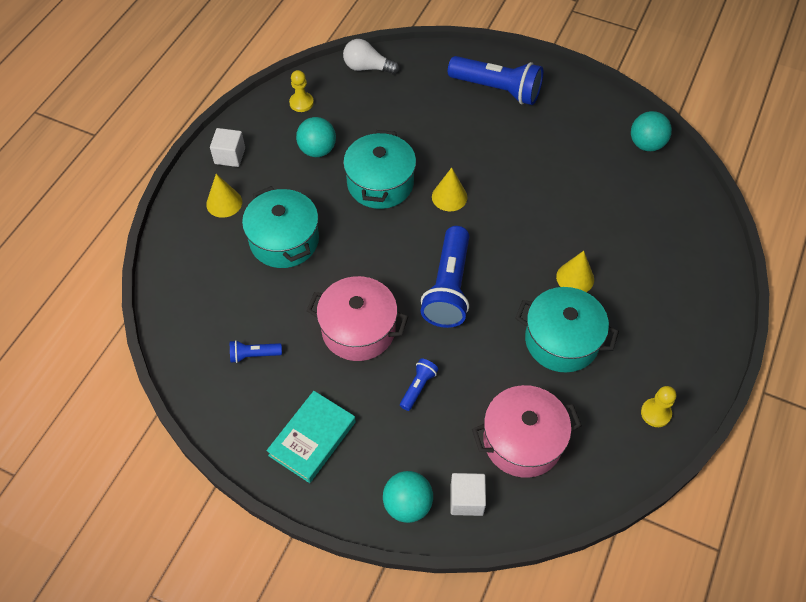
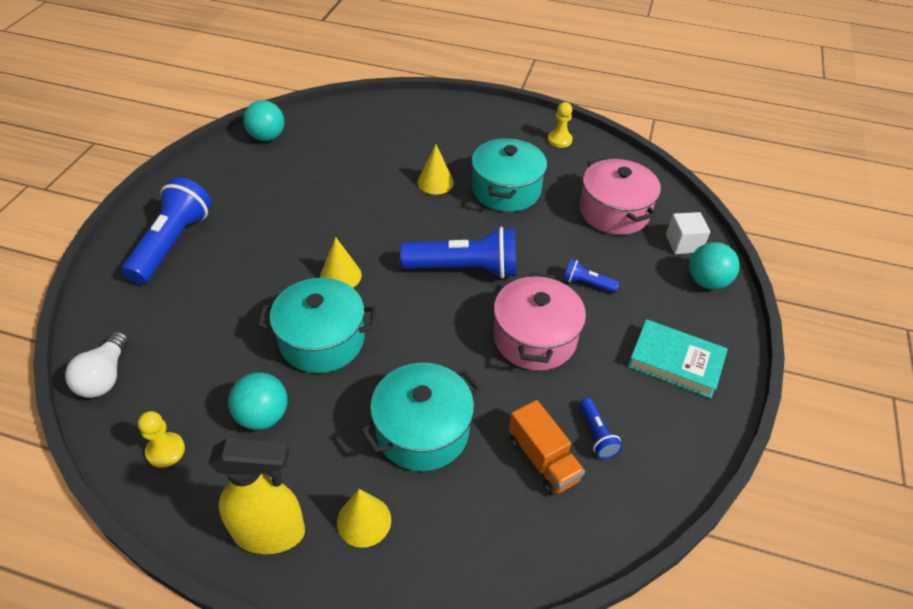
camera: 100 degrees left, 10 degrees down
white cube [210,128,245,167] -> yellow spray bottle [209,438,305,554]
none -> orange truck [509,400,585,496]

